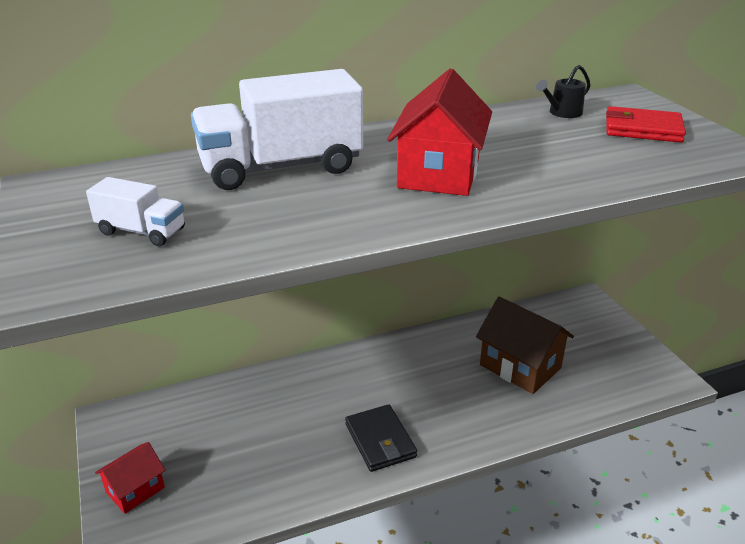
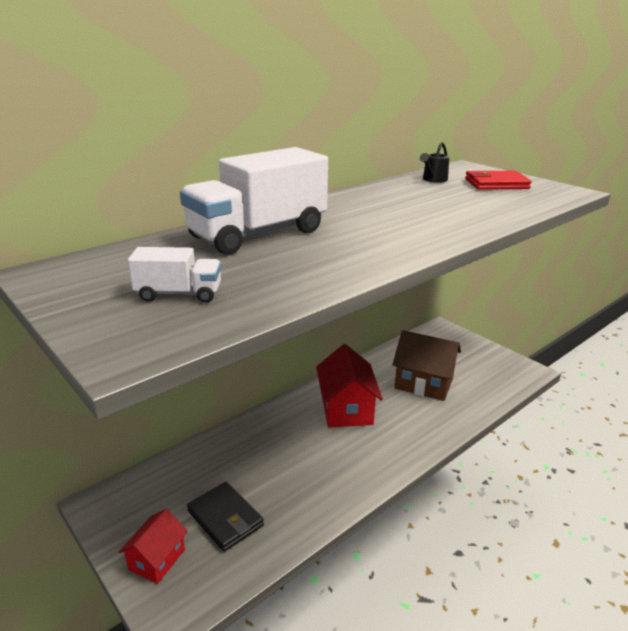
camera: 20 degrees left, 5 degrees down
black wallet [345,404,417,472] -> black wallet moved to [187,482,264,552]
red house [387,69,492,196] -> red house moved to [316,344,383,428]

